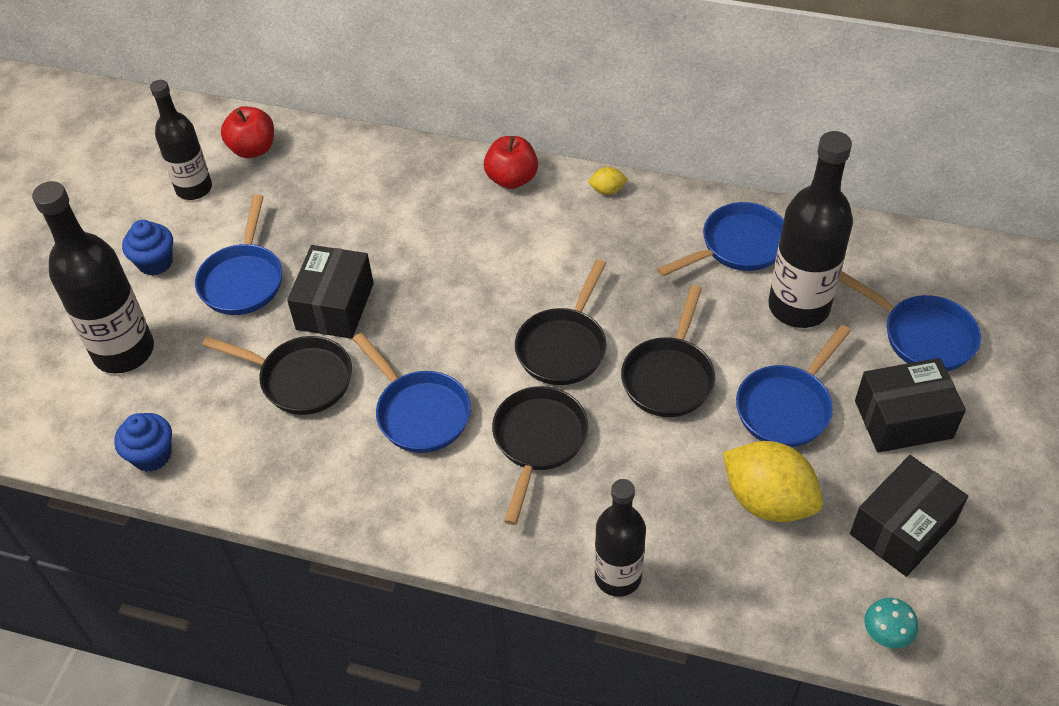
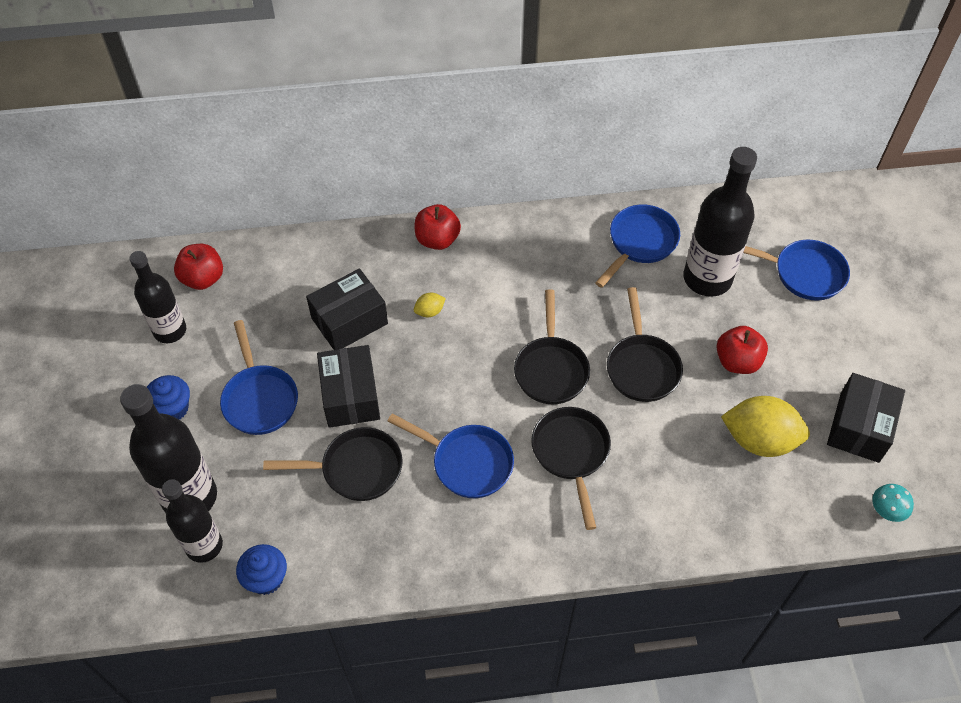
camera: 25 degrees left, 5 degrees up
yellow lemon [589,167,628,195] -> yellow lemon moved to [414,293,446,317]
black bottle [594,479,646,597] -> black bottle moved to [162,479,223,563]
blue pan [736,325,851,447] -> red apple [716,326,768,374]
black box [855,358,966,453] -> black box moved to [306,268,388,350]

